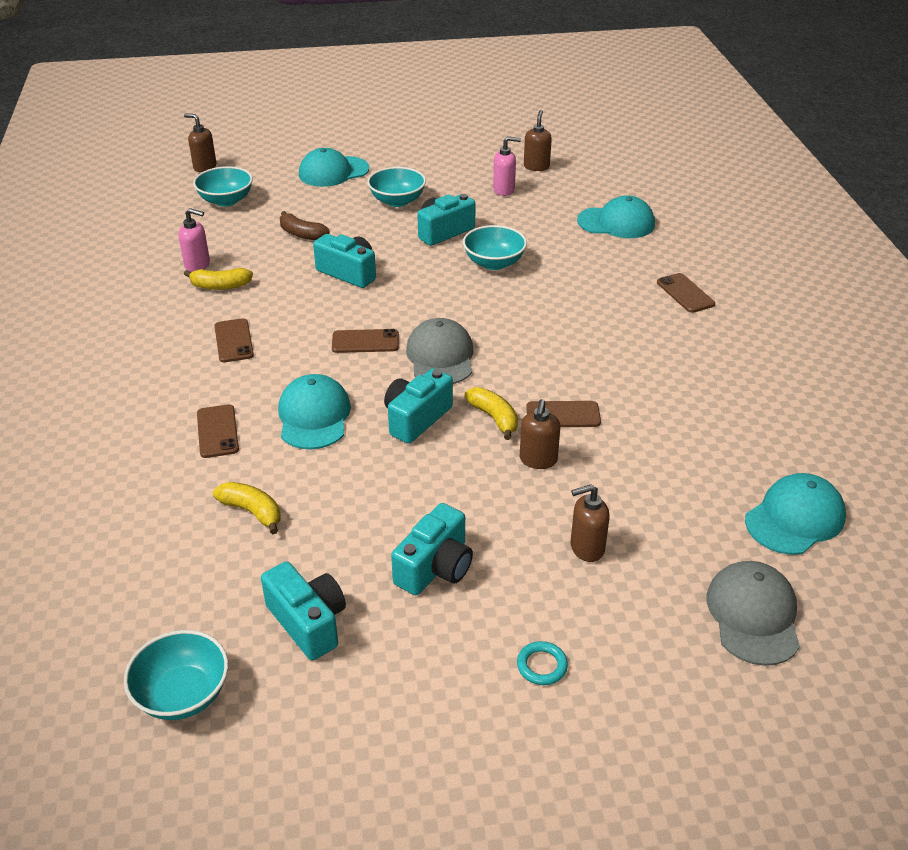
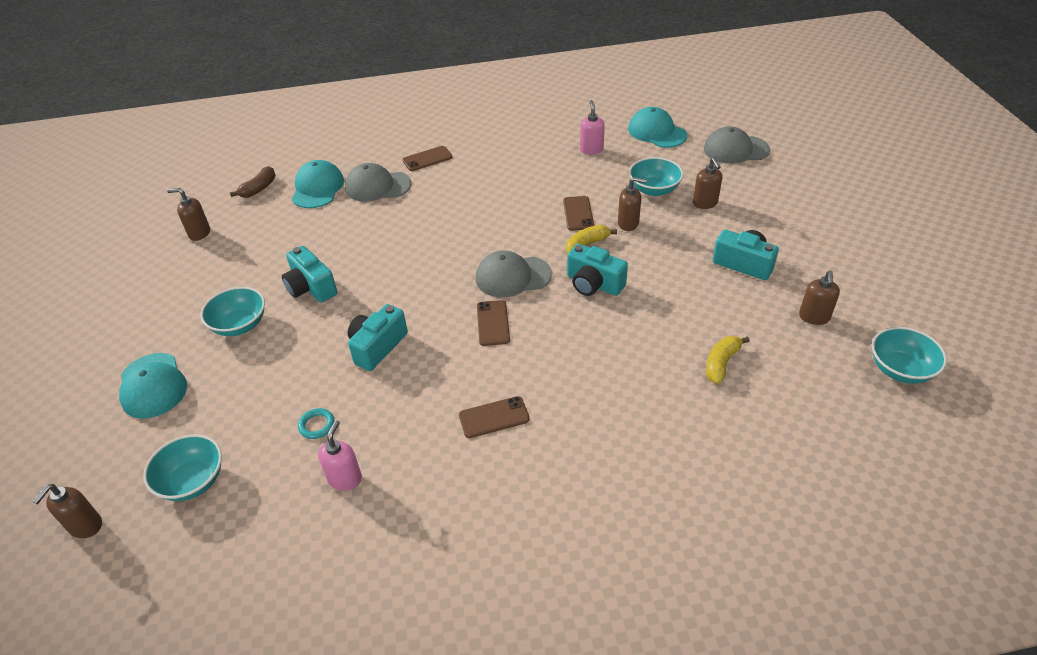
camera: 90 degrees left, 5 degrees up
yellow banana [184,268,253,290] -> none
brown phone [197,404,239,458] -> none
turquoise camera [261,561,346,661] -> brown soap dispenser [799,270,840,325]
turquoise cap [278,374,351,449] -> none
brown banana [280,211,330,240] -> brown banana moved to [230,166,276,198]
turquoise bowl [463,225,527,270] -> turquoise bowl moved to [629,157,683,196]
pink soap dispenser [493,136,521,196] -> pink soap dispenser moved to [580,100,605,155]
turquoise ring [517,641,568,685] -> turquoise ring moved to [298,408,335,439]
none -> grey cap [345,163,411,202]

